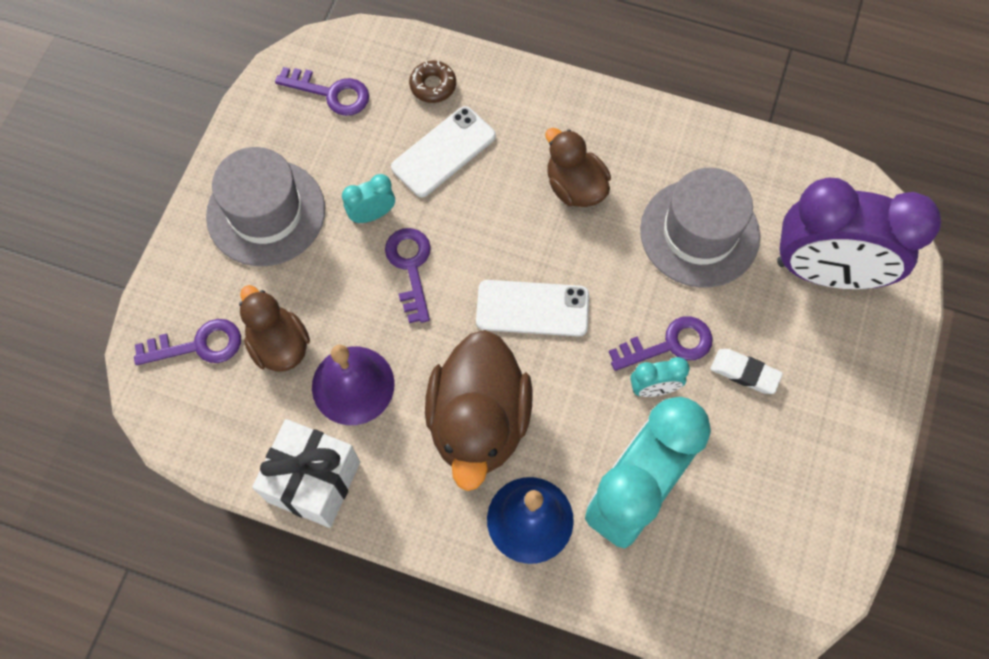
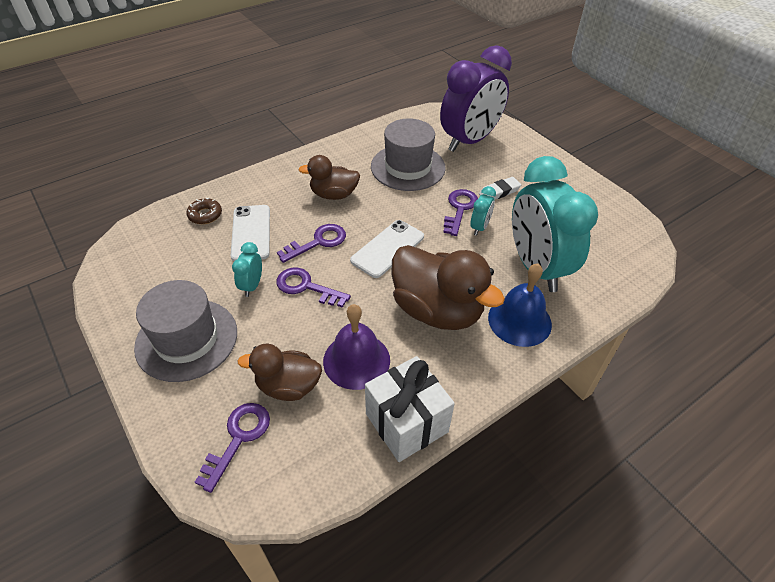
camera: 55 degrees left, 20 degrees down
purple key [275,67,369,116] -> purple key moved to [277,224,346,263]

